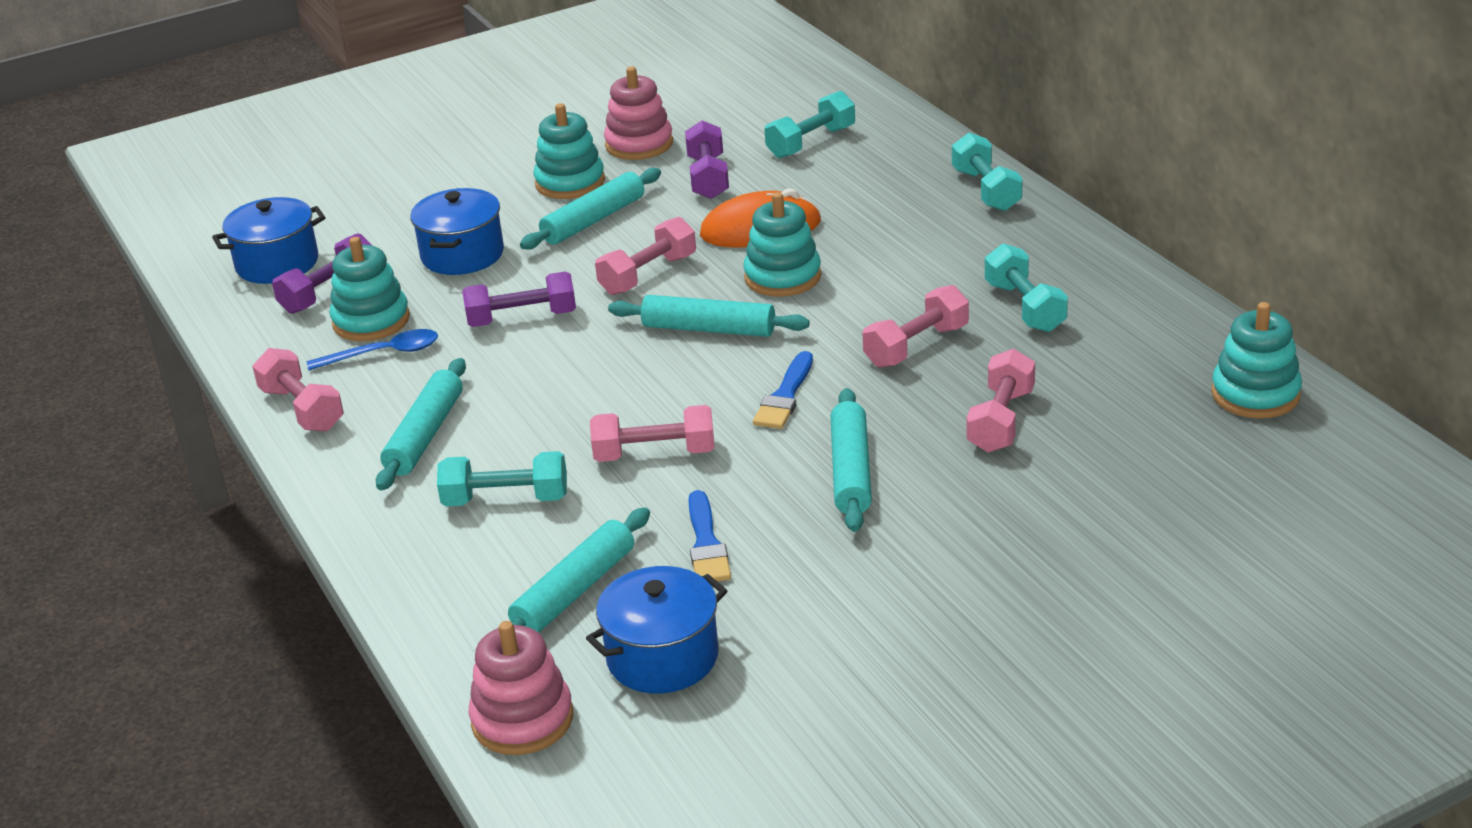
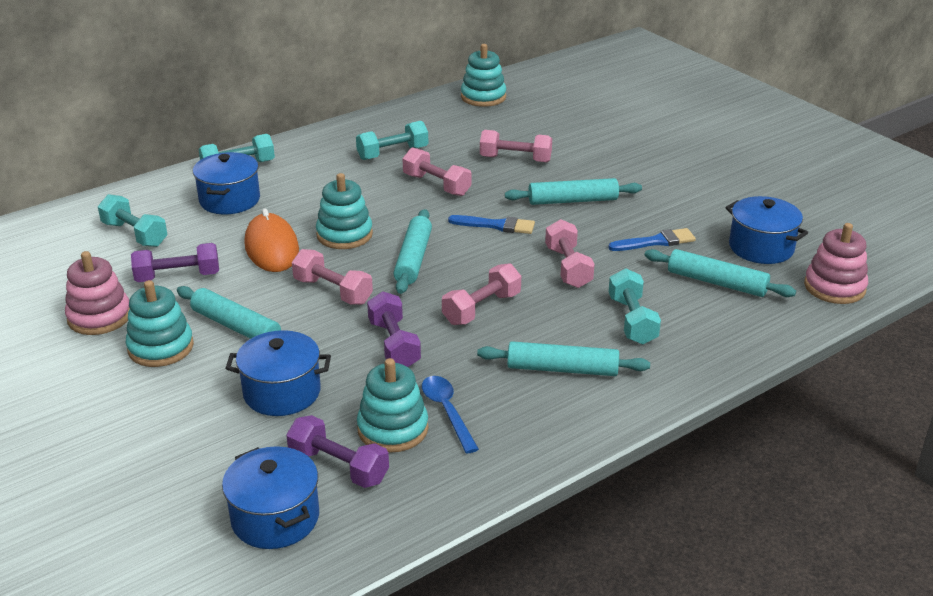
camera: 100 degrees left, 0 degrees up
pink dumbbell [252,348,344,432] -> pink dumbbell moved to [442,263,521,325]
none -> blue pot [193,152,260,214]

